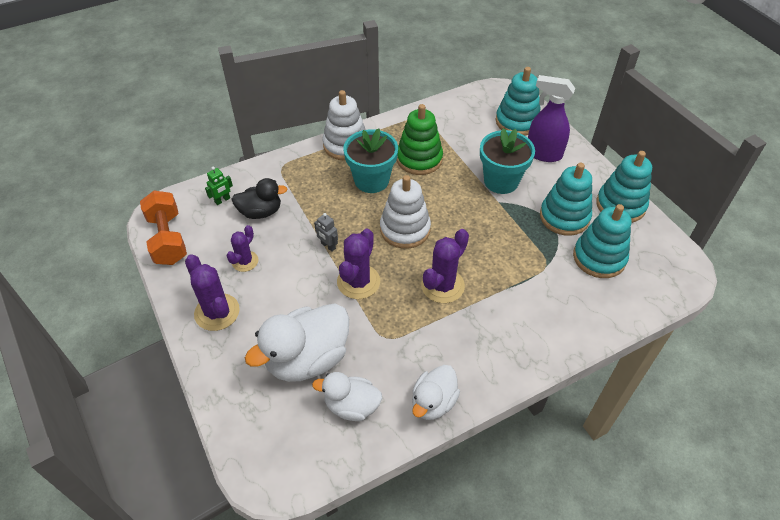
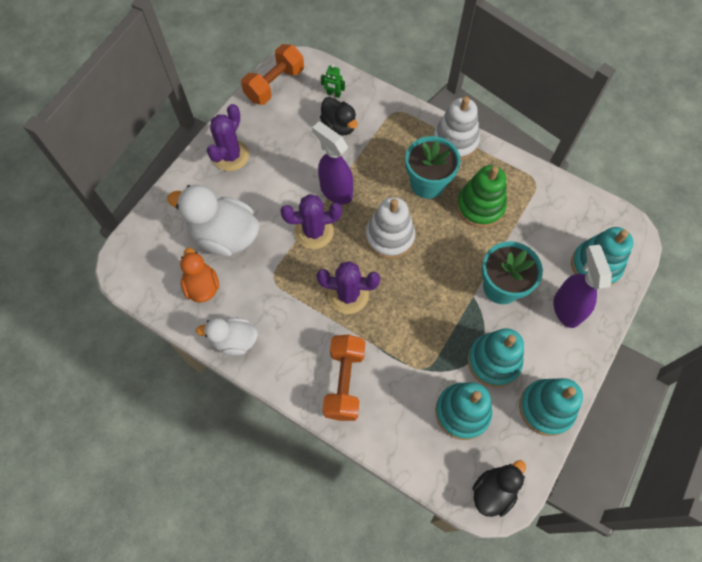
camera: 60 degrees right, 15 degrees up
purple cactus [226,225,258,272] -> none
white duck [312,372,382,421] -> orange duck [180,248,219,303]
grey robot [314,213,338,252] -> purple spray bottle [312,121,353,205]
none -> orange dumbbell [323,335,365,421]
none -> black duck [472,460,526,517]

